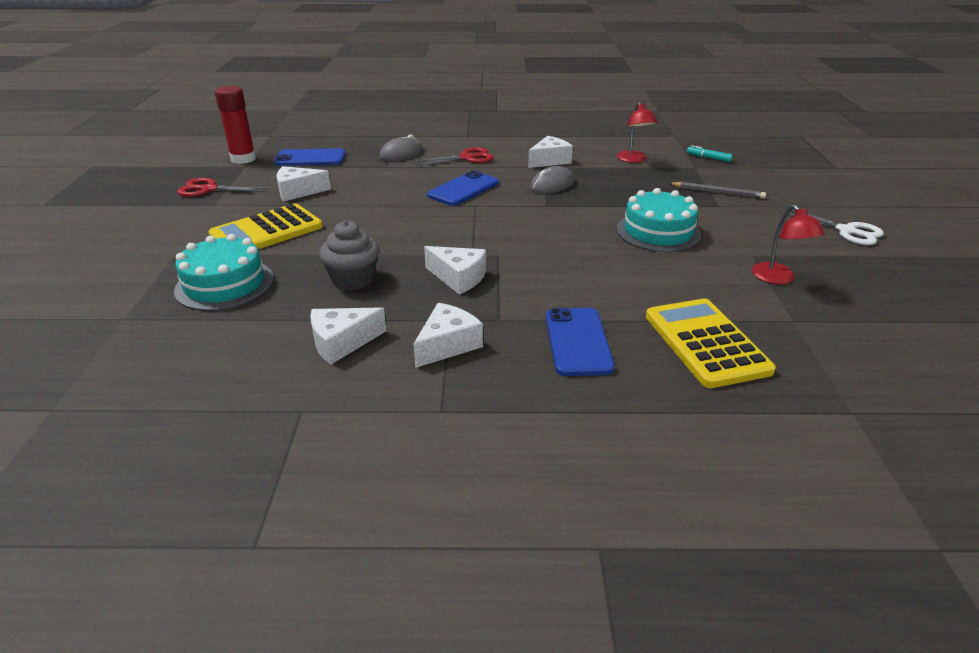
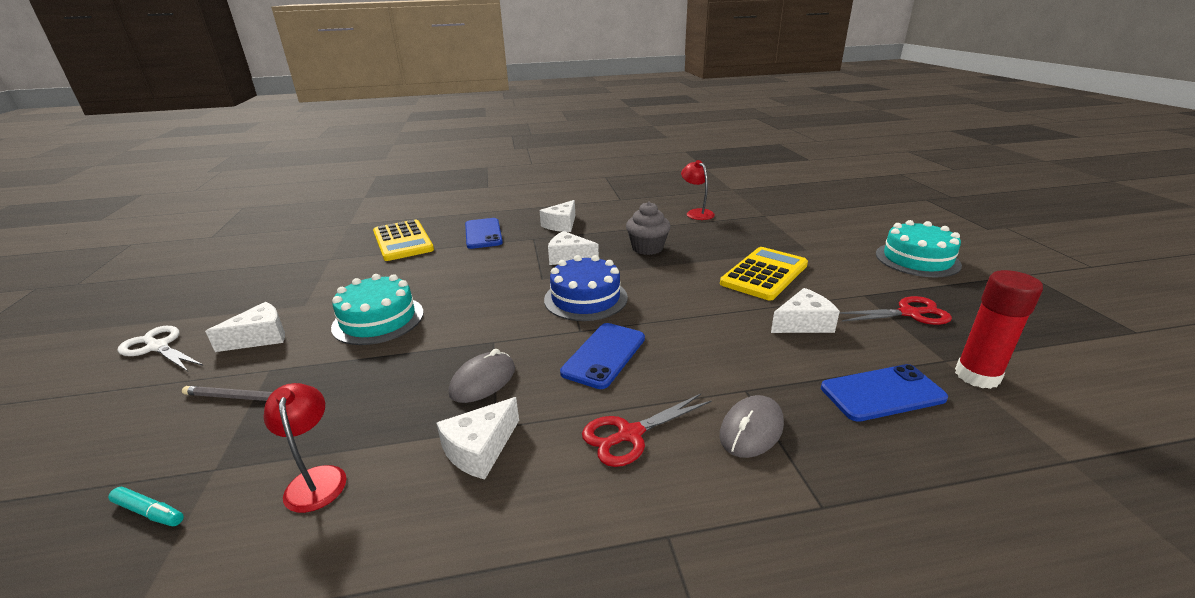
camera: 170 degrees right, 5 degrees down
turquoise cake [174,234,274,311] -> turquoise cake moved to [876,220,962,277]
white cheese [310,307,386,364] -> white cheese moved to [205,302,285,352]
red lamp [752,205,825,284] -> red lamp moved to [681,160,715,220]
none -> blue cake [544,255,628,321]

